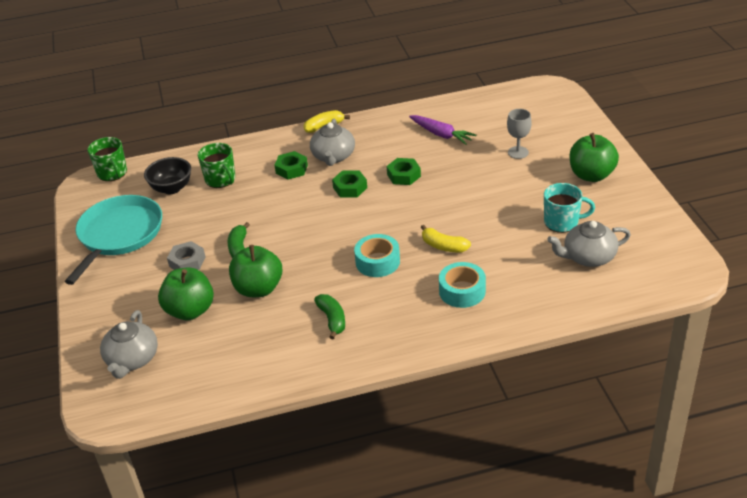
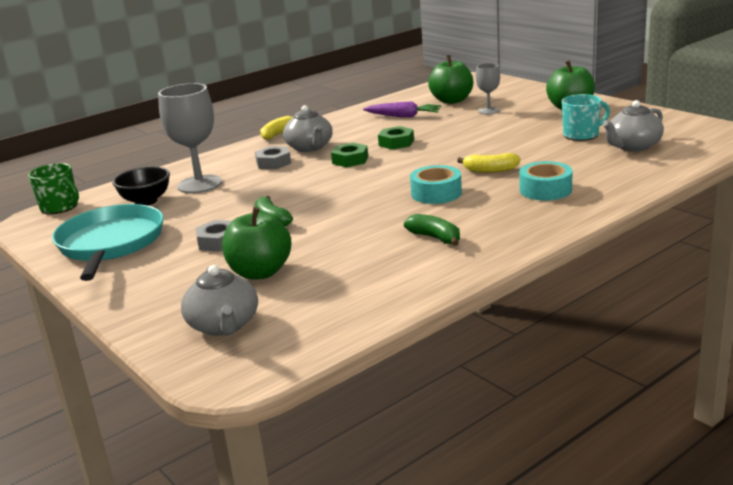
camera: 25 degrees left, 15 degrees down
green mug [198,143,235,188] -> grey goblet [158,83,222,193]
green apple [229,245,282,297] -> green apple moved to [428,55,473,104]
green nut [274,151,308,180] -> grey nut [255,146,291,169]

